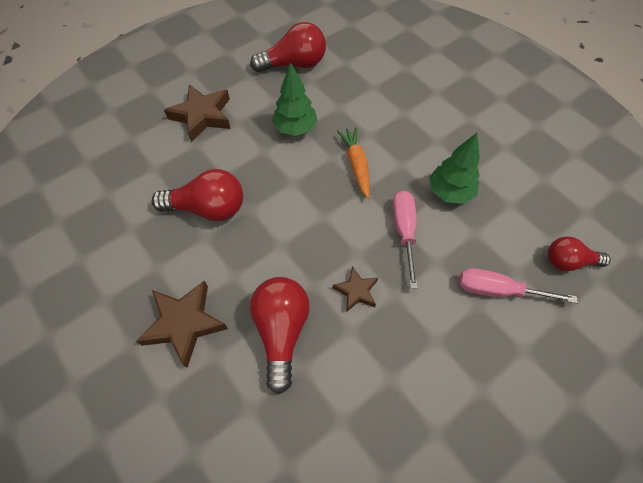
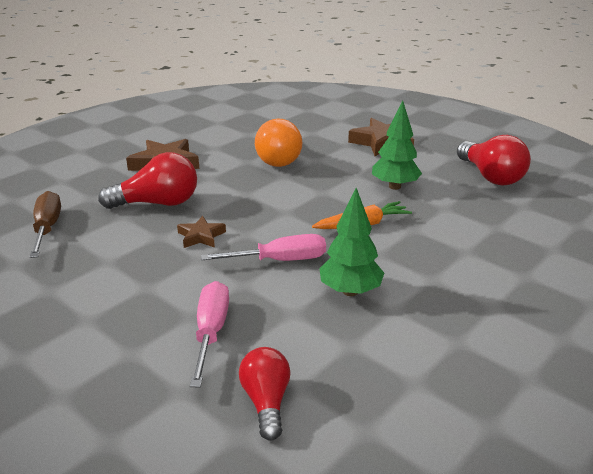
camera: 80 degrees right, 30 degrees down
red light bulb [152,169,243,221] -> orange light bulb [255,118,302,167]
none -> brown screwdriver [30,191,61,258]

